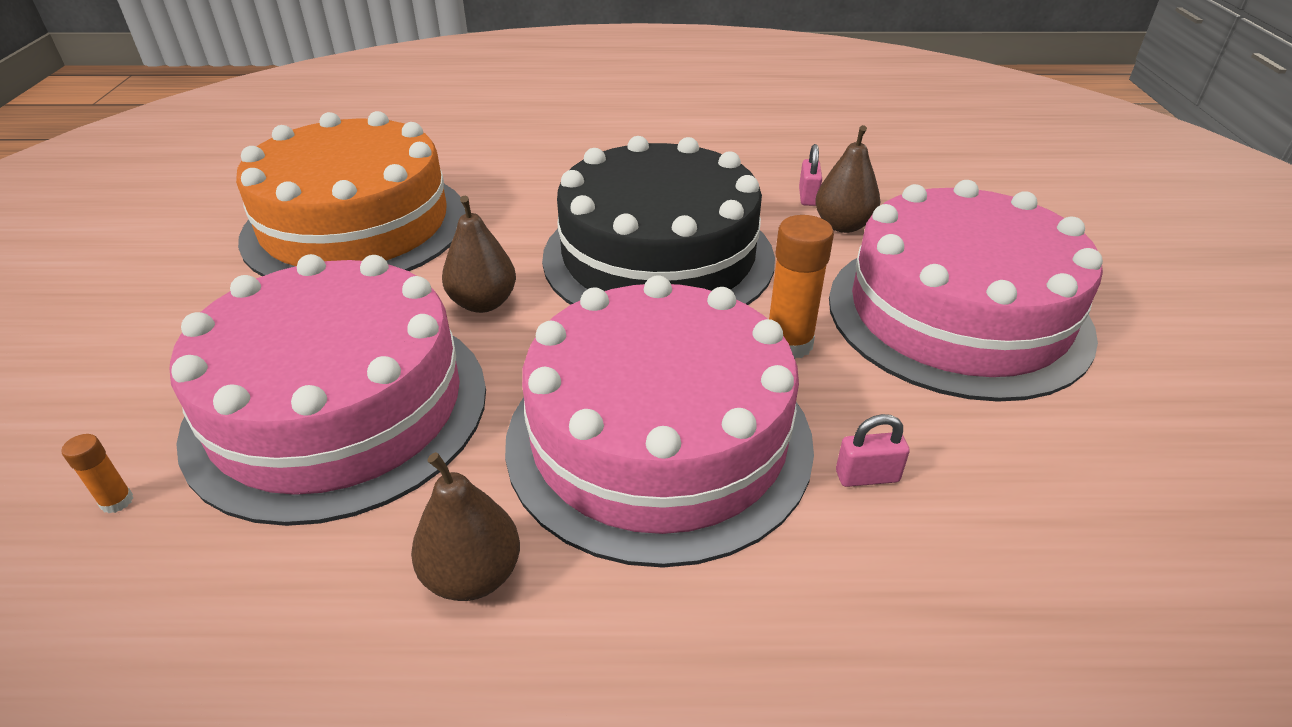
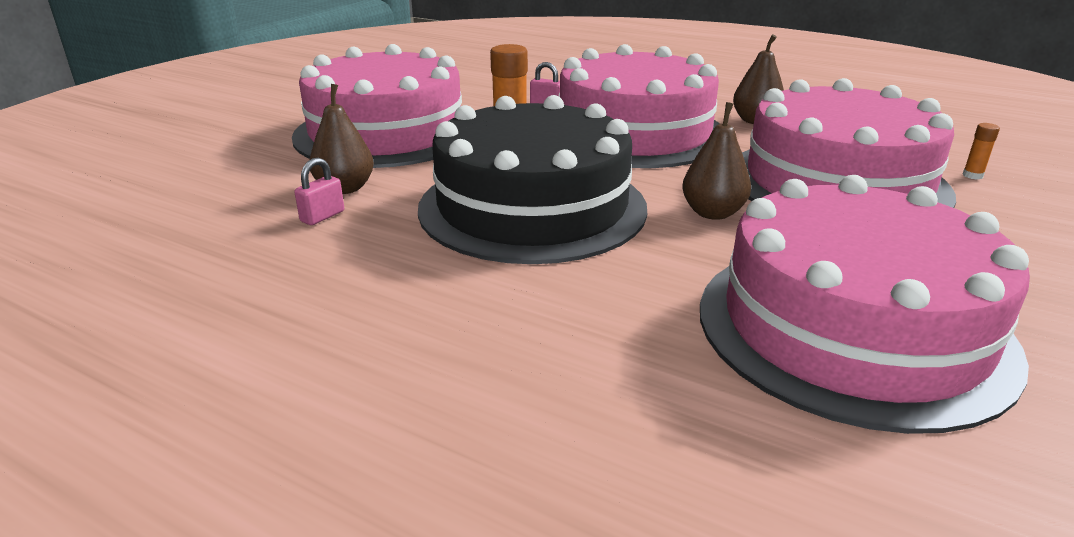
camera: 150 degrees left, 10 degrees down
orange cake [236,111,466,276] -> pink cake [700,175,1030,434]

